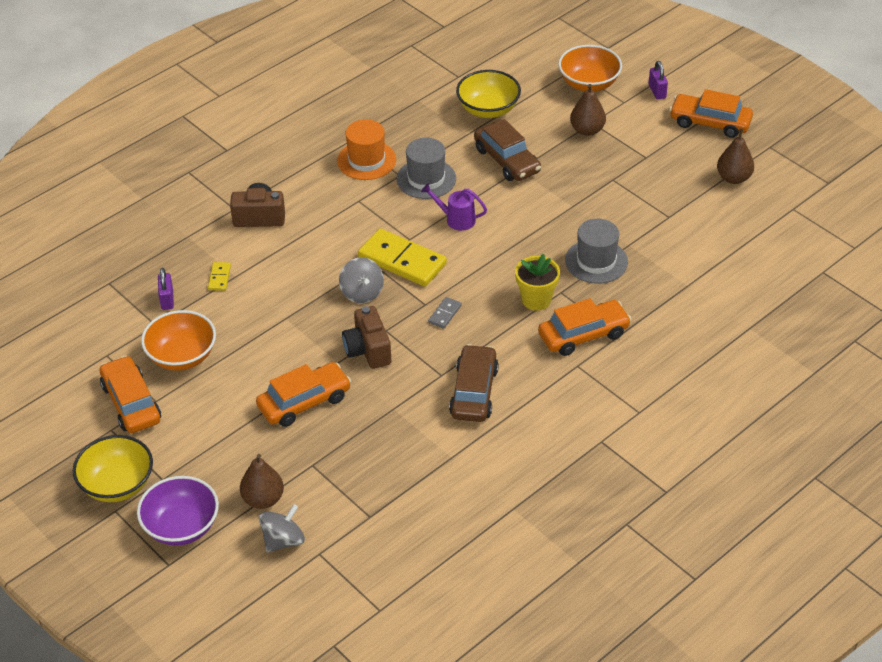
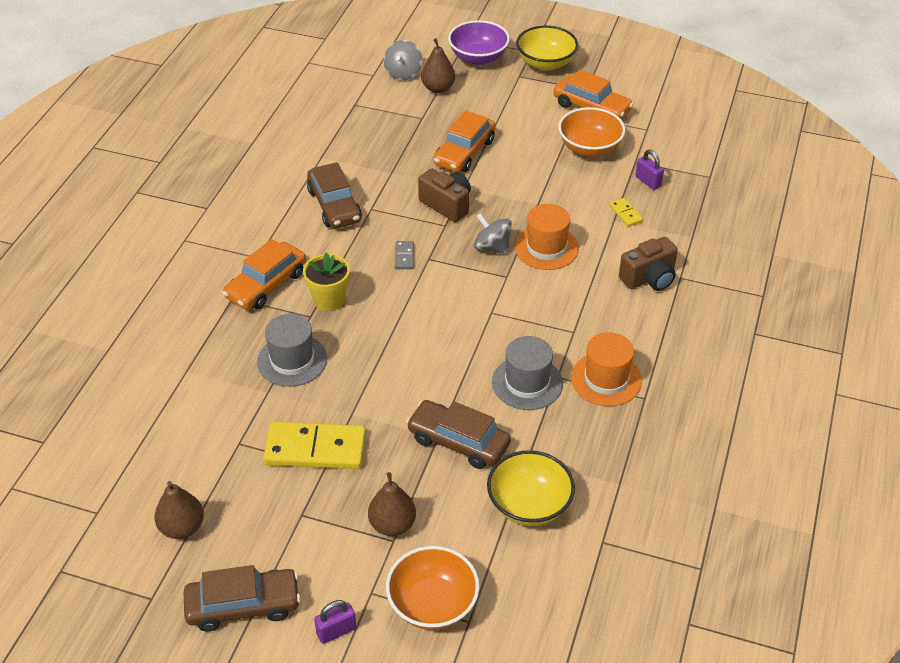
camera: 150 degrees right, 0 degrees up
yellow domino [358,228,447,287] -> yellow domino moved to [263,422,366,469]
purple watering can [421,183,487,231] -> none
purple padlock [649,61,668,100] -> purple padlock turned 75 degrees counterclockwise [314,600,356,644]
orange car [669,89,753,138] -> brown car [184,565,301,632]
none -> orange hat [515,204,579,270]

